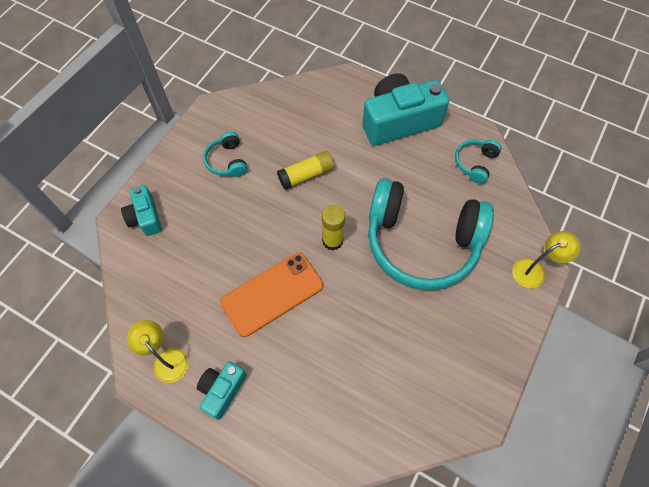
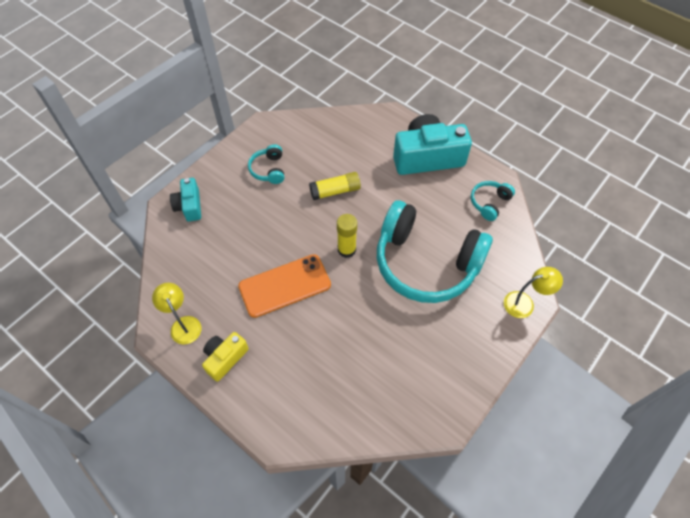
camera: 10 degrees right, 5 degrees down
turquoise camera [197,361,247,420] -> yellow camera [202,332,249,382]

